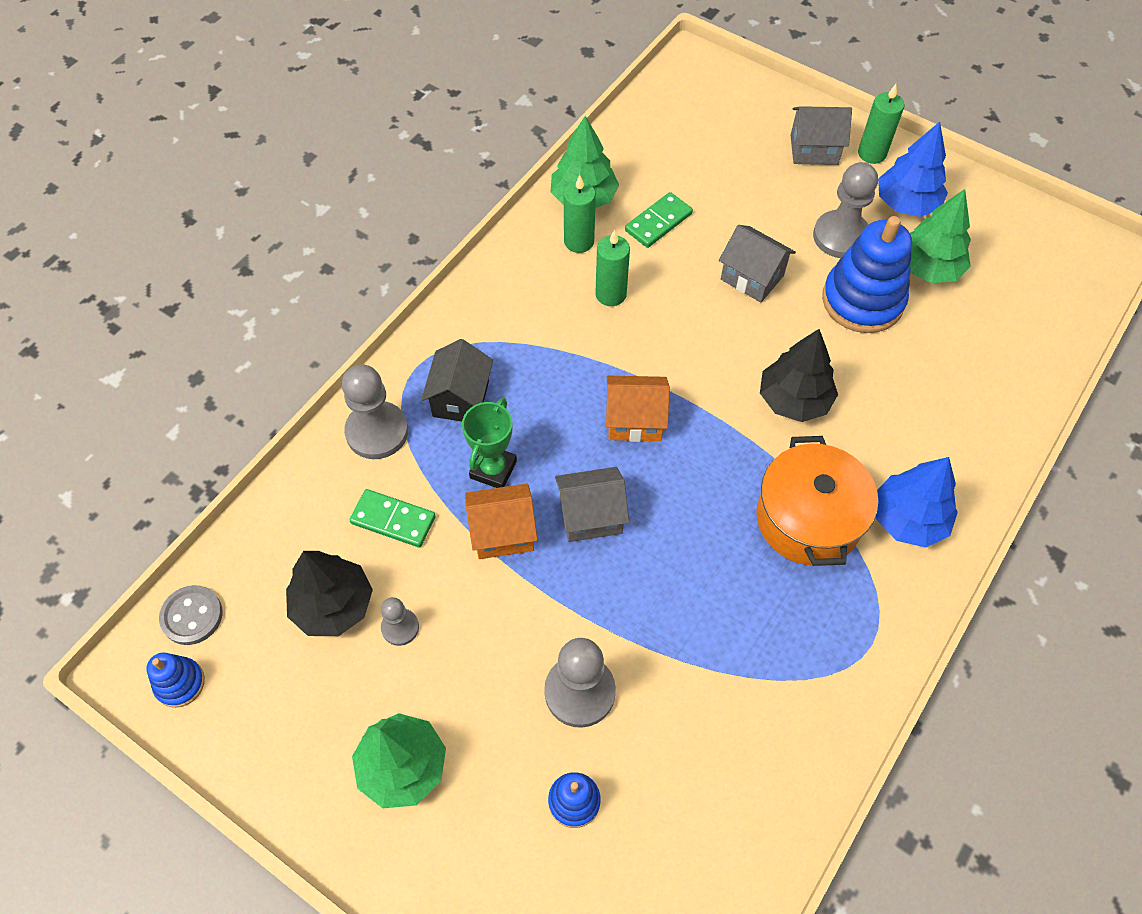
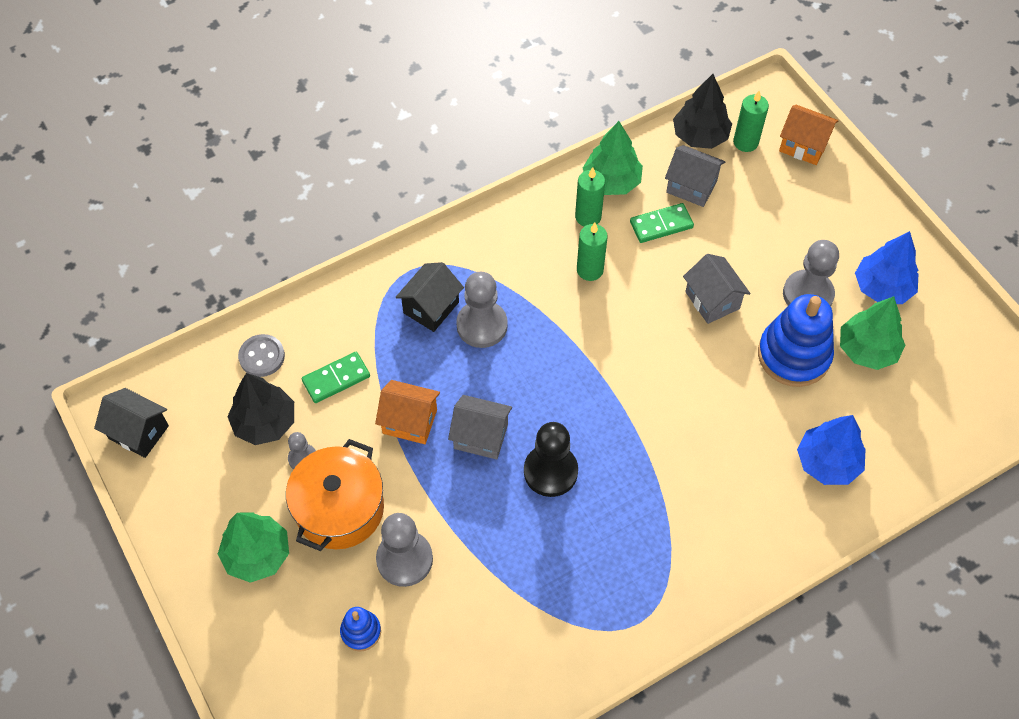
camera: 25 degrees right, 0 degrees up
blue stacking toy [146,652,205,708] -> black house [94,388,169,458]
grey button [159,585,223,645] -> grey button moved to [238,334,285,377]
grey pawn [342,365,408,459] -> grey pawn moved to [456,272,508,348]
green domino [350,489,436,548] -> green domino turned 75 degrees counterclockwise [302,352,370,403]
green trophy [462,398,517,488] -> none
orange house [606,376,670,442] -> orange house moved to [779,105,839,165]
orange pot [756,436,878,566] -> orange pot moved to [286,439,384,551]
black tree [760,329,838,422] -> black tree moved to [673,74,732,149]
grey house [791,106,852,165] -> grey house moved to [665,145,725,207]
green candle [858,84,904,164] -> green candle moved to [733,91,769,152]
blue tree [876,457,958,547] -> blue tree moved to [797,415,866,485]
none -> black pawn [524,422,578,497]

